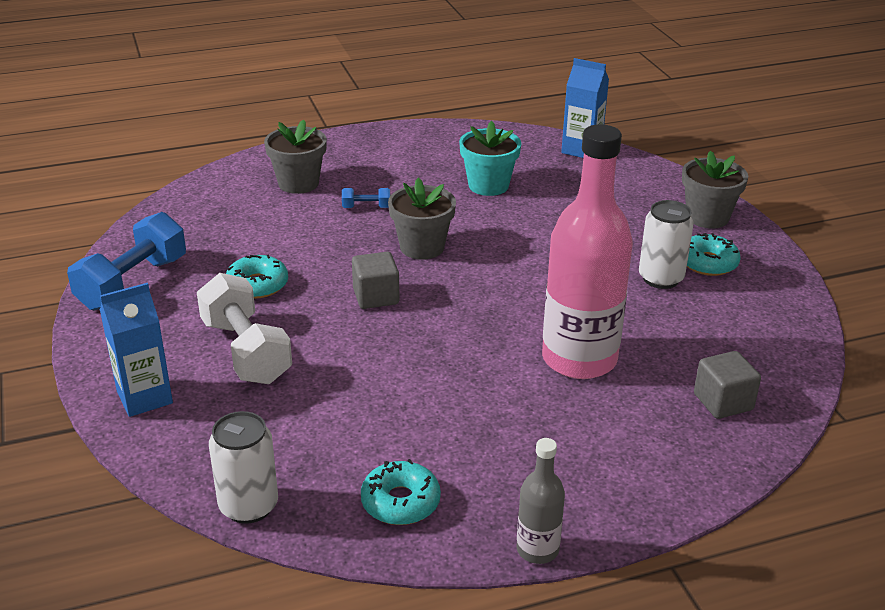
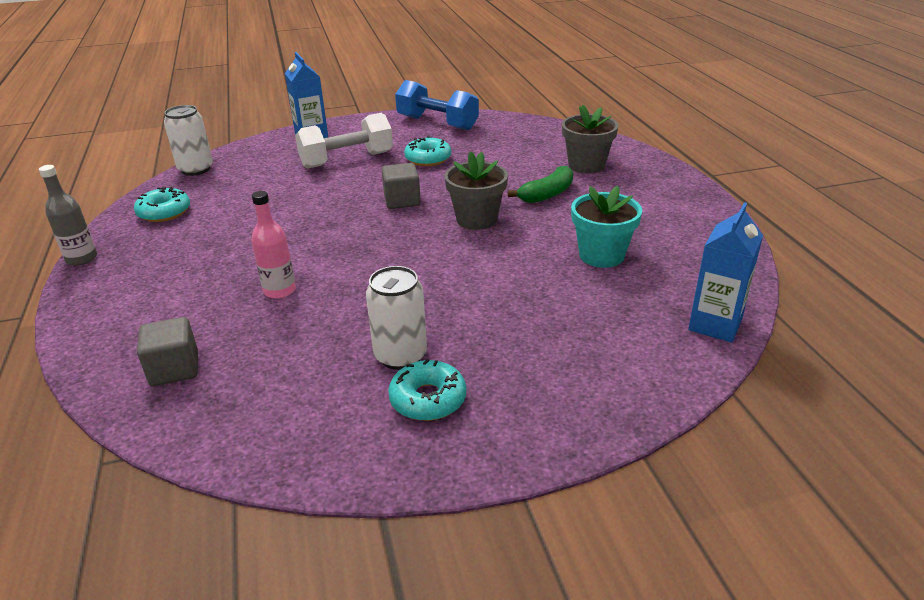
camera: 95 degrees right, 0 degrees up
blue dumbbell [342,188,390,208] -> green banana [508,166,573,203]
pink bottle [542,124,633,379] -> pink bottle [251,191,296,299], size x0.46
grey flower pot [682,151,748,229] -> none

